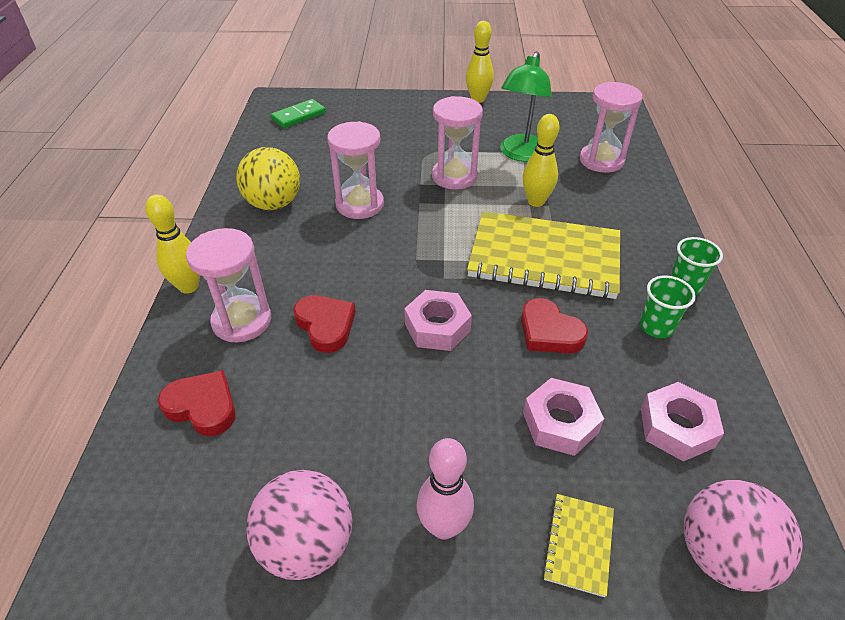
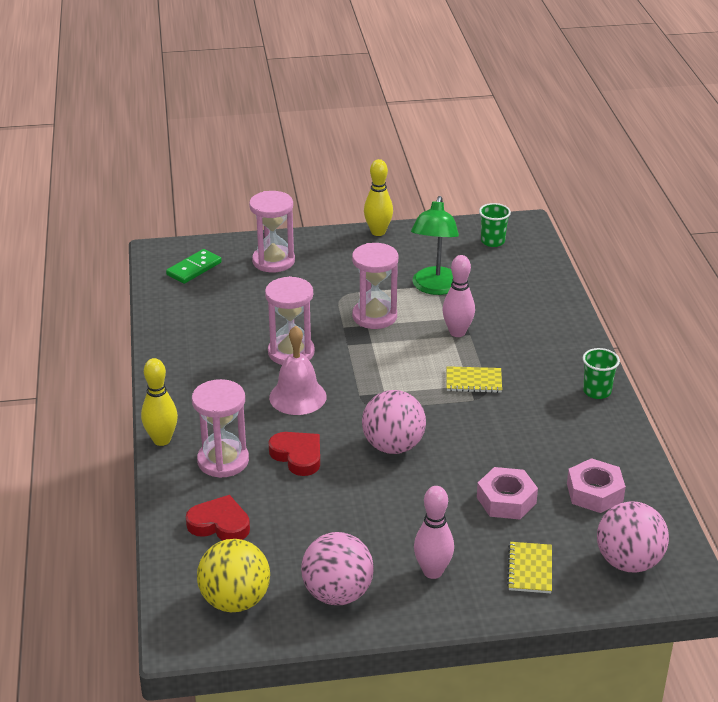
camera: 10 degrees left, 10 degrees down
yellow ball [236,147,300,210] -> yellow ball moved to [197,539,270,612]
pink nut [404,290,472,351] -> pink ball [362,390,426,454]
yellow notebook [467,211,620,299] -> yellow notebook [447,366,502,393], size x0.43
red heart [521,298,588,353] -> none
yellow bowling pin [523,114,559,207] -> pink bowling pin [442,255,475,337]
pink hourglass [580,82,643,173] -> pink hourglass moved to [249,191,295,272]
green cup [640,276,696,338] -> green cup moved to [479,203,511,247]
none -> pink bell [269,325,327,415]

